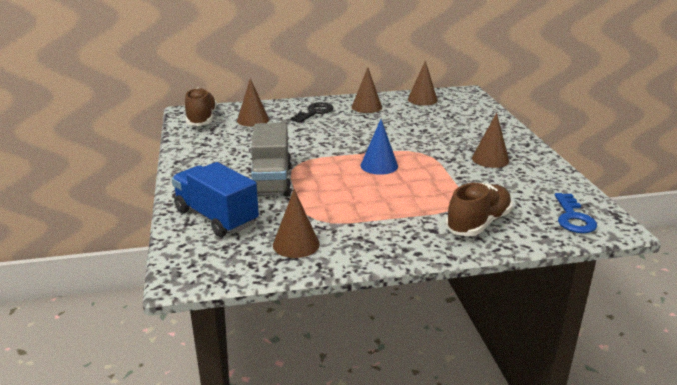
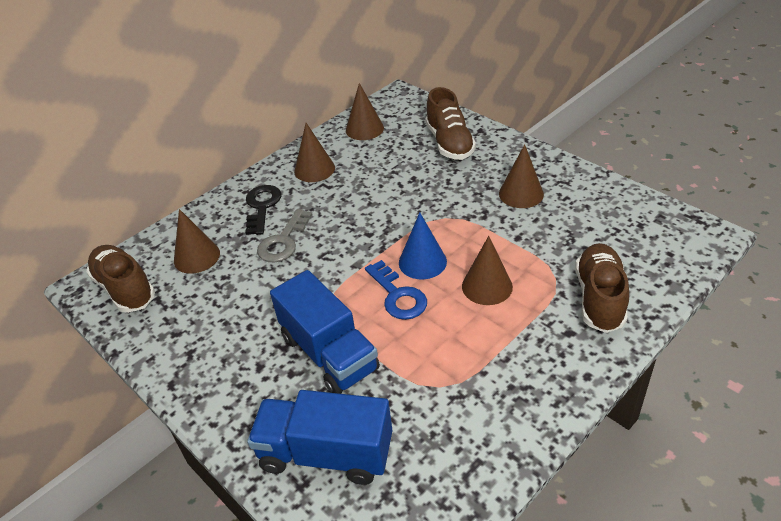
camera: 30 degrees left, 15 degrees up
grey truck [251,123,292,197] -> blue truck [270,270,380,394]
brown cone [273,189,320,258] -> brown cone moved to [462,236,513,305]
blue key [555,193,597,233] -> blue key moved to [365,260,427,320]
none -> grey key [257,209,313,263]
none -> brown shoe [426,87,476,160]

